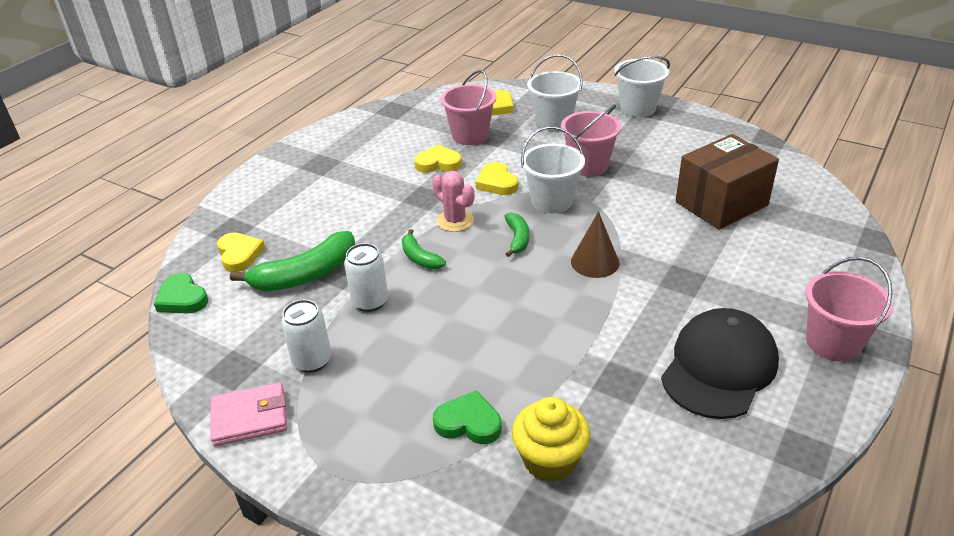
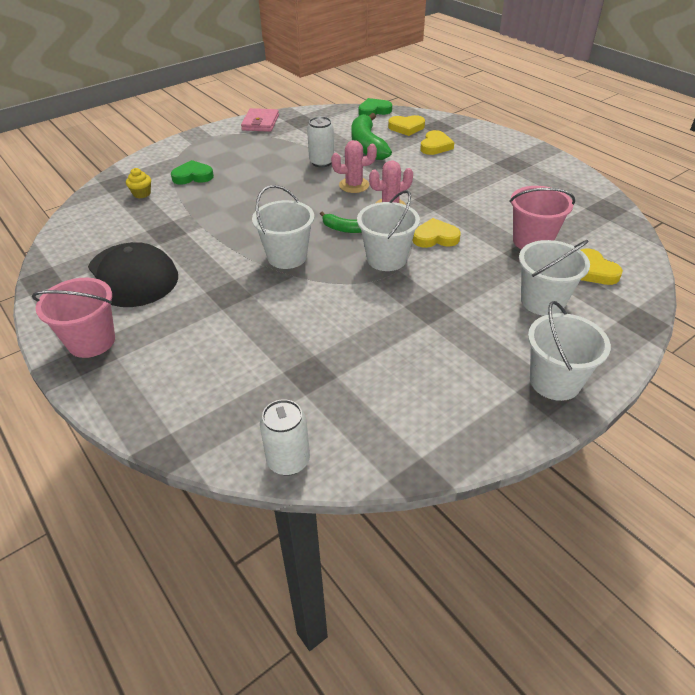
camera: 110 degrees right, 5 degrees up
white can [281,300,331,373] -> white can moved to [260,399,310,476]
green banana [402,229,446,269] -> pink cactus [331,140,377,193]
yellow heart [414,144,462,173] -> yellow heart moved to [420,130,454,155]
green heart [433,390,502,444] -> green heart turned 135 degrees counterclockwise [171,160,214,184]
yellow cupcake [512,397,590,482] -> yellow cupcake [126,168,151,198], size x0.55
pink bucket [561,104,621,176] -> none
brown cone [571,211,620,278] -> white bucket [252,185,314,269]
brown box [676,134,779,230] -> none

